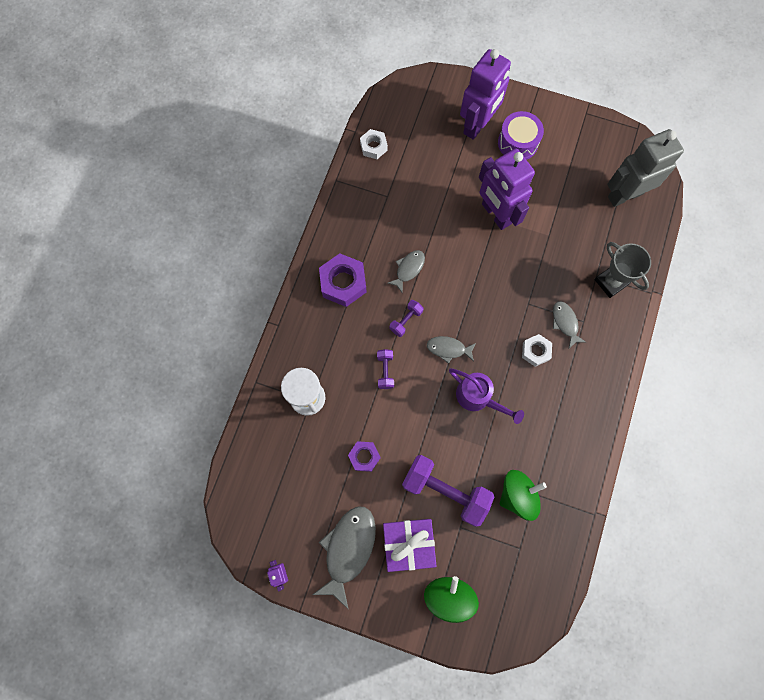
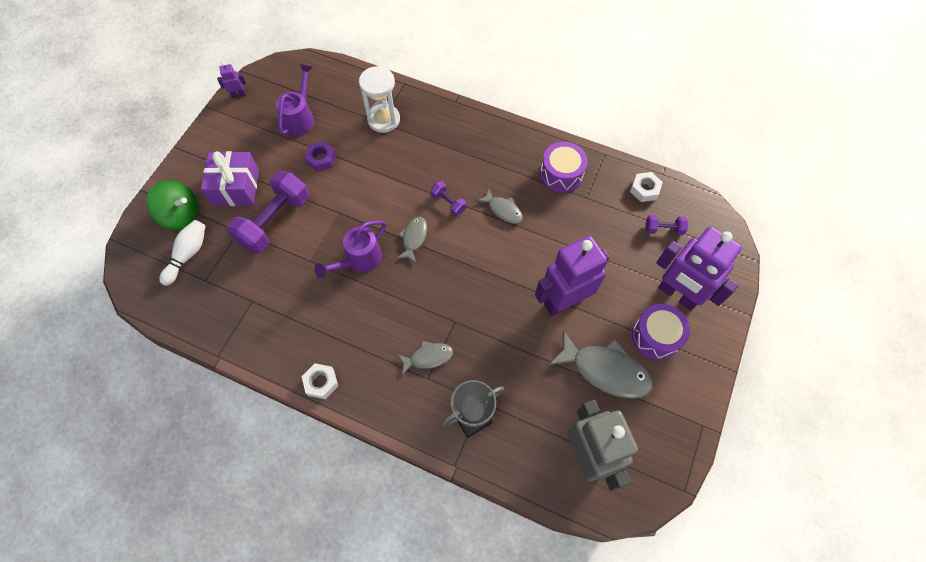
camera: 95 degrees right, 10 degrees down
grey fish [312,506,376,610] -> grey fish moved to [549,330,653,399]
purple nut [319,253,366,307] -> none
purple dumbbell [377,349,394,389] -> purple dumbbell moved to [645,215,688,235]
green spinning top [499,470,547,521] -> none
white nut [522,334,552,367] -> white nut moved to [301,363,338,399]
none -> white bowling pin [159,220,205,286]
none -> purple watering can [276,64,314,136]
none -> purple drum [540,142,588,193]

